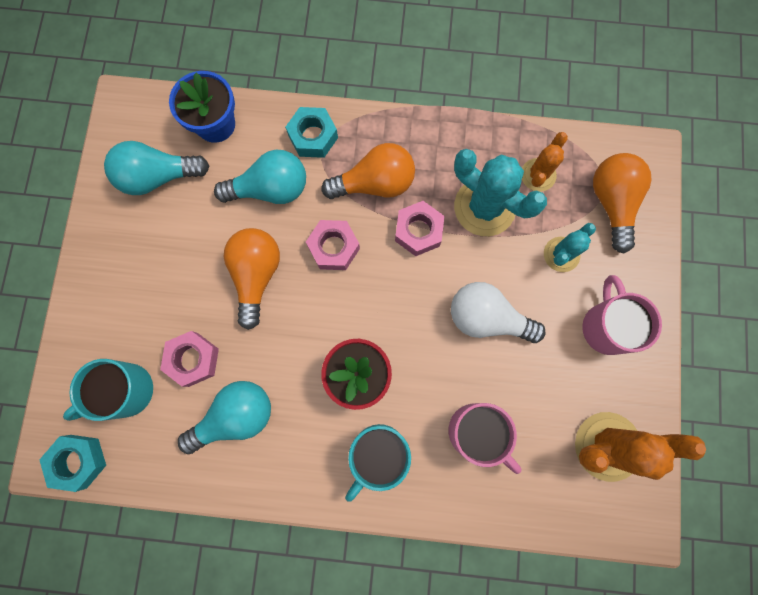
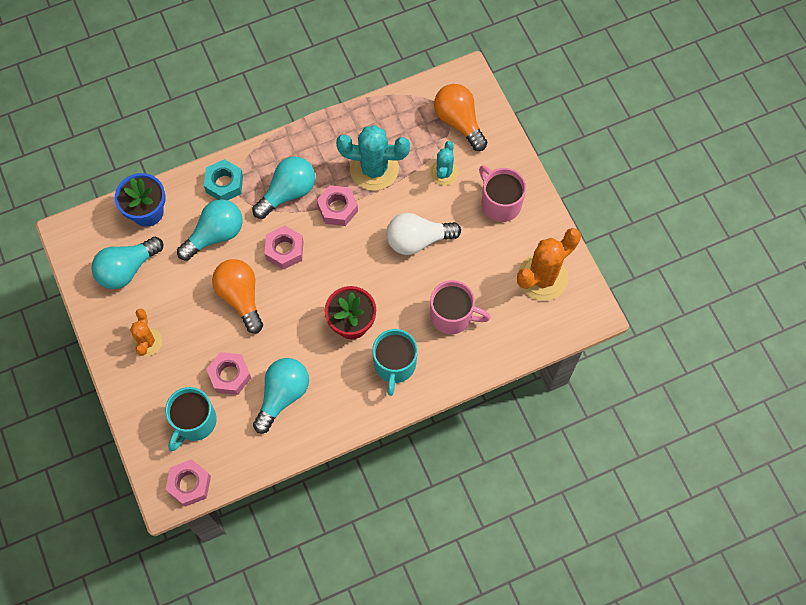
camera: 30 degrees left, 10 degrees down
turquoise nut [39,435,106,492] -> pink nut [165,459,211,507]
orange light bulb [321,143,415,199] -> turquoise light bulb [252,157,315,219]
orange cactus [522,132,568,192] -> orange cactus moved to [130,309,162,356]

